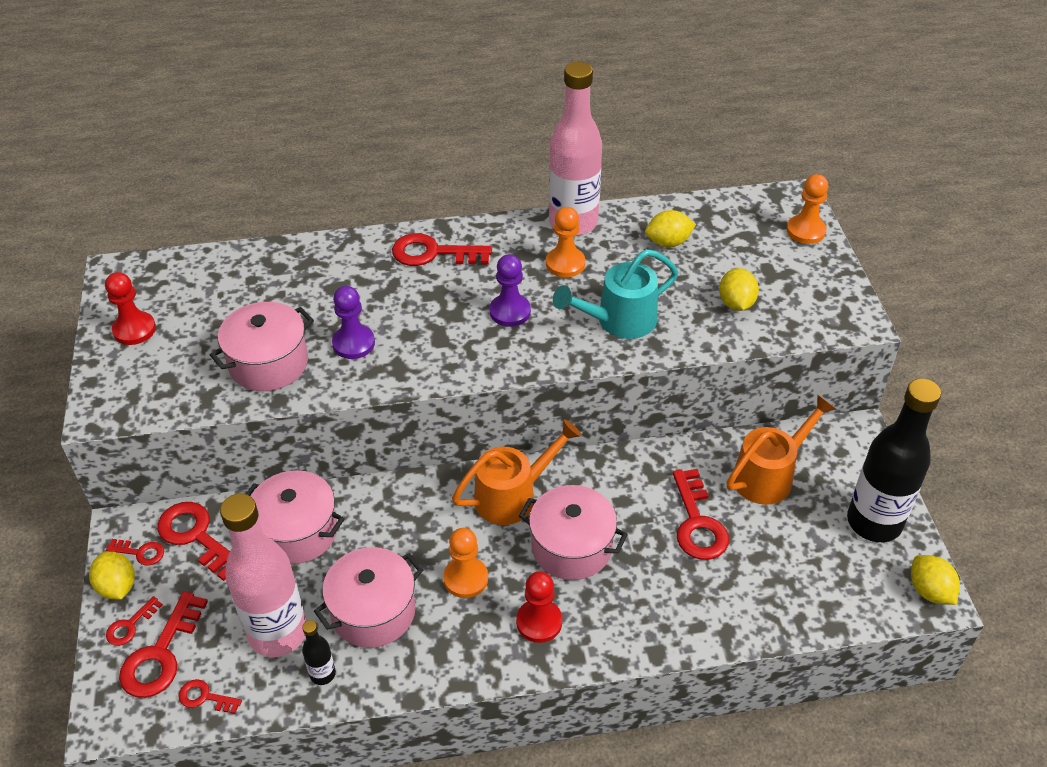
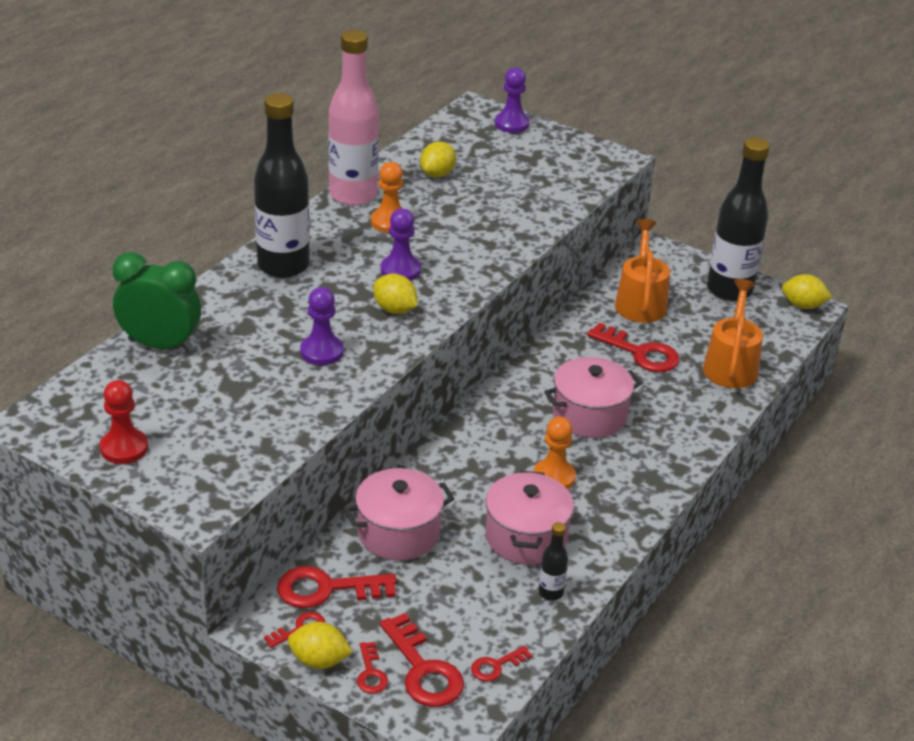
camera: 50 degrees left, 10 degrees down
pink pot [210,302,314,391] -> none
pink bottle [220,493,306,657] -> none
red key [392,233,492,266] -> black bottle [254,93,310,278]
orange watering can [452,419,582,525] -> orange watering can moved to [703,279,763,388]
red pawn [516,571,562,643] -> none
turquoise watering can [553,249,678,339] -> none
yellow lemon [719,268,759,311] -> yellow lemon moved to [373,274,417,314]
orange pawn [787,174,828,244] -> purple pawn [495,68,530,133]
none -> green clock [113,252,201,352]

